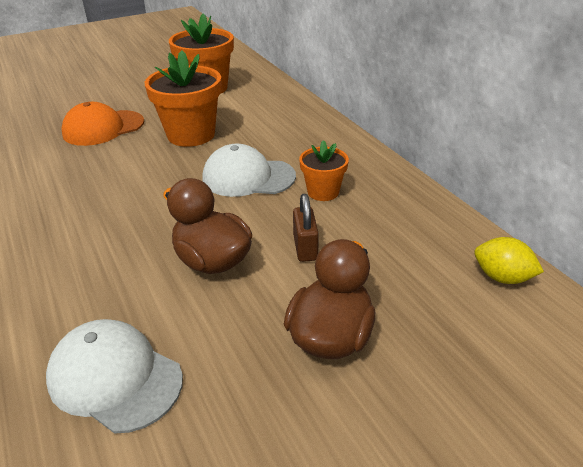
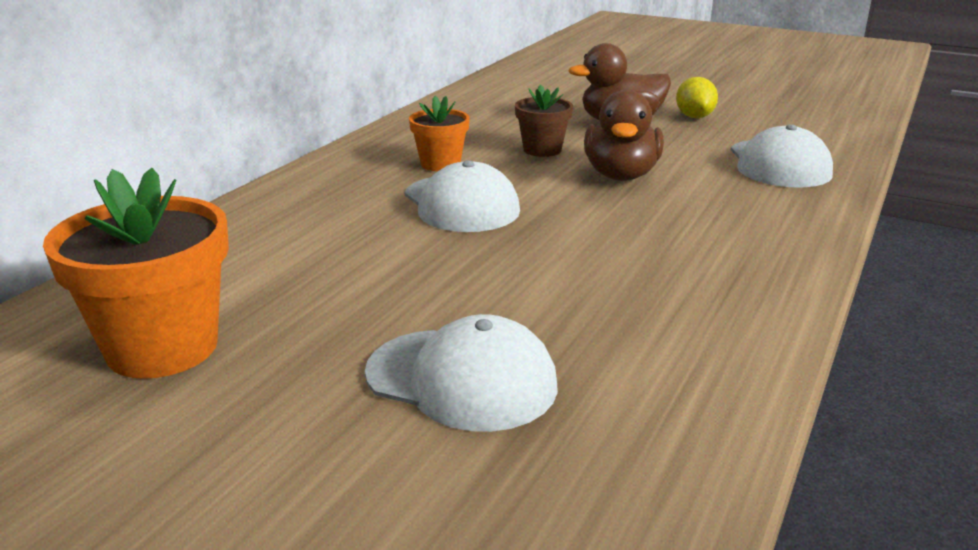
camera: 125 degrees left, 10 degrees down
orange cap [61,102,144,146] -> white cap [365,314,558,432]
orange flower pot [145,51,222,147] -> none
brown padlock [293,194,319,262] -> brown flower pot [515,85,573,157]
yellow lemon [474,237,544,284] -> yellow lemon moved to [676,77,718,118]

